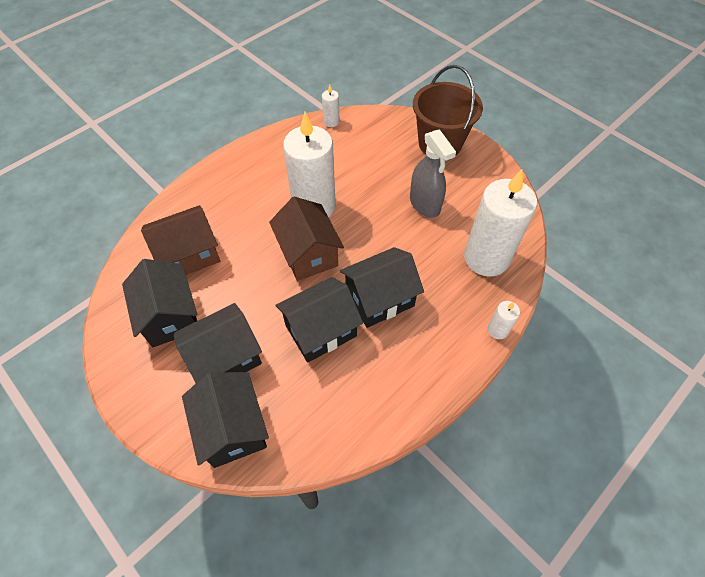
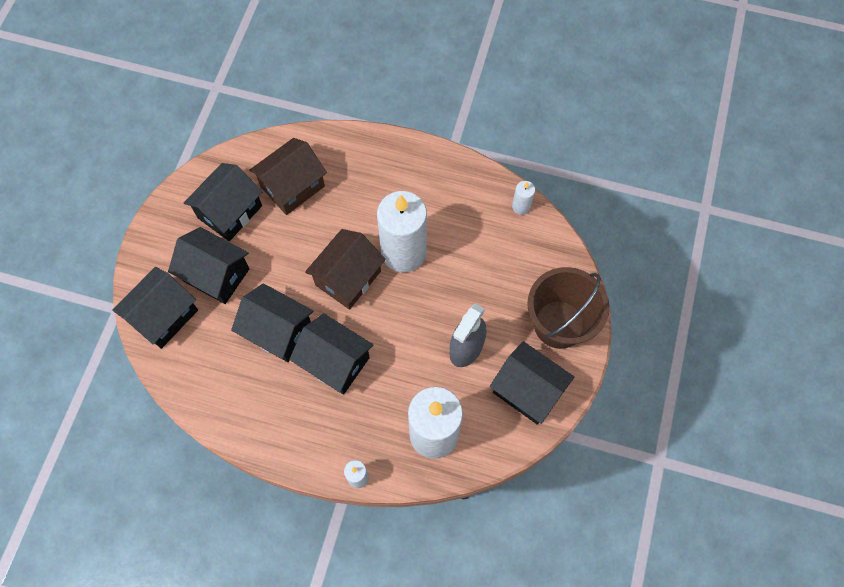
camera: 60 degrees right, 10 degrees up
brown house [141,205,220,275] -> brown house turned 75 degrees counterclockwise [249,138,327,215]
none -> black house [490,341,574,424]

